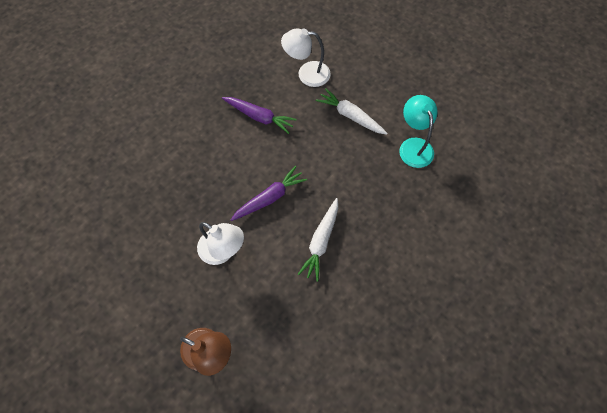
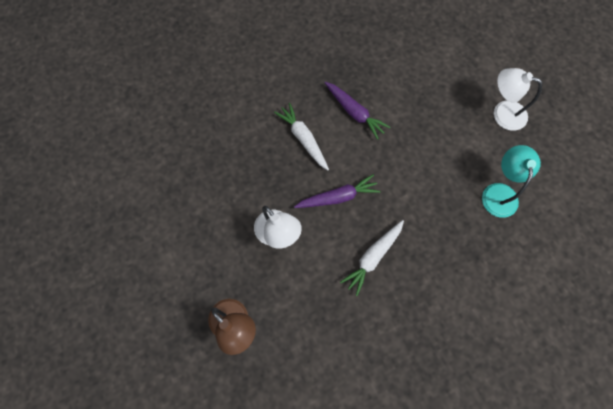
camera: 20 degrees right, 5 degrees up
white lamp [281,29,331,87] -> white lamp moved to [494,68,542,131]
white carrot [316,88,388,135] -> white carrot moved to [274,103,329,170]

